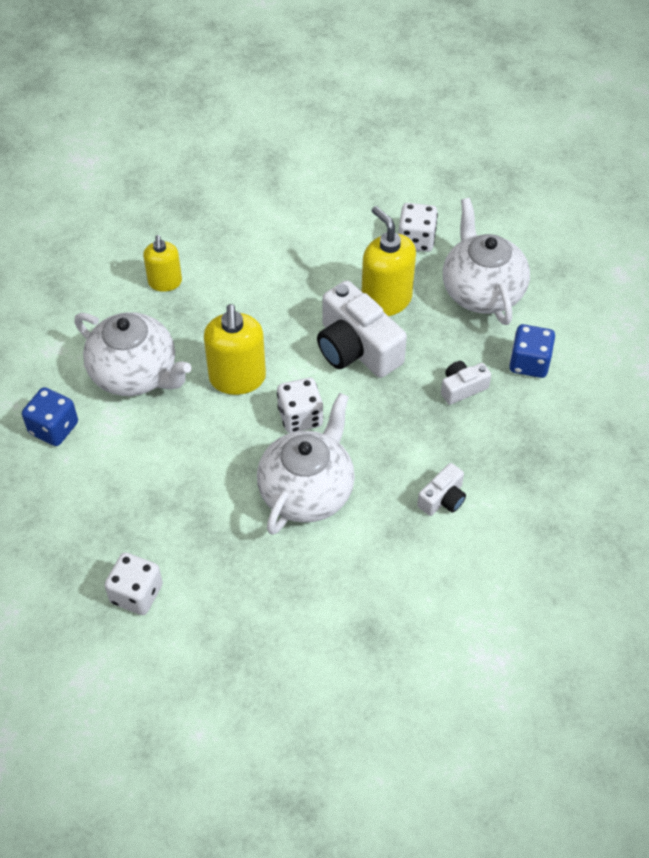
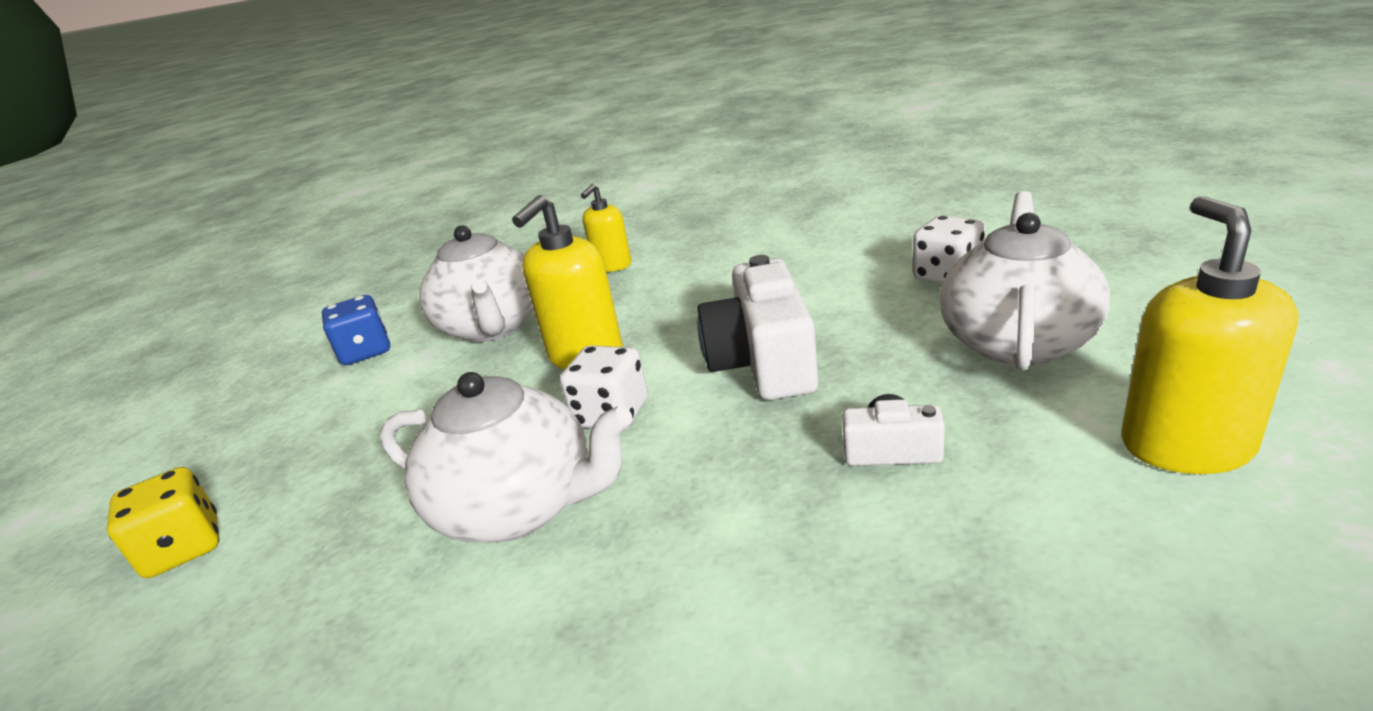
camera: 40 degrees right, 25 degrees down
white dice [104,552,163,615] -> yellow dice [107,467,219,578]
white teapot [257,393,355,535] -> white teapot turned 45 degrees clockwise [380,372,633,543]
yellow soap dispenser [362,206,416,316] -> yellow soap dispenser moved to [1121,196,1299,474]
white camera [417,463,466,516] -> none
blue dice [509,324,555,378] -> none

